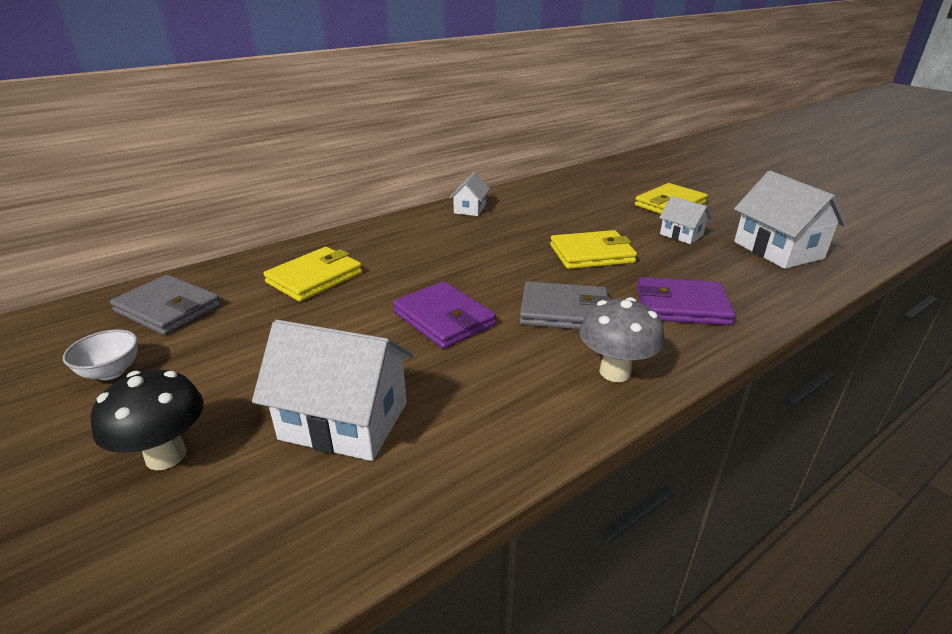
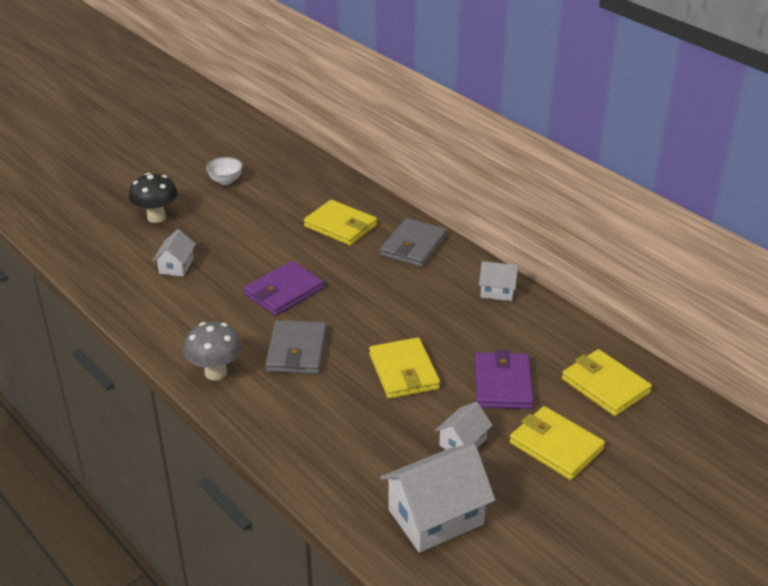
camera: 85 degrees right, 5 degrees up
grey wallet [110,275,221,335] -> grey wallet moved to [380,218,447,267]
white house [252,320,413,461] -> white house [153,229,196,277], size x0.54
purple wallet [637,277,735,325] -> purple wallet moved to [475,350,534,409]
none -> yellow wallet [562,349,652,416]

